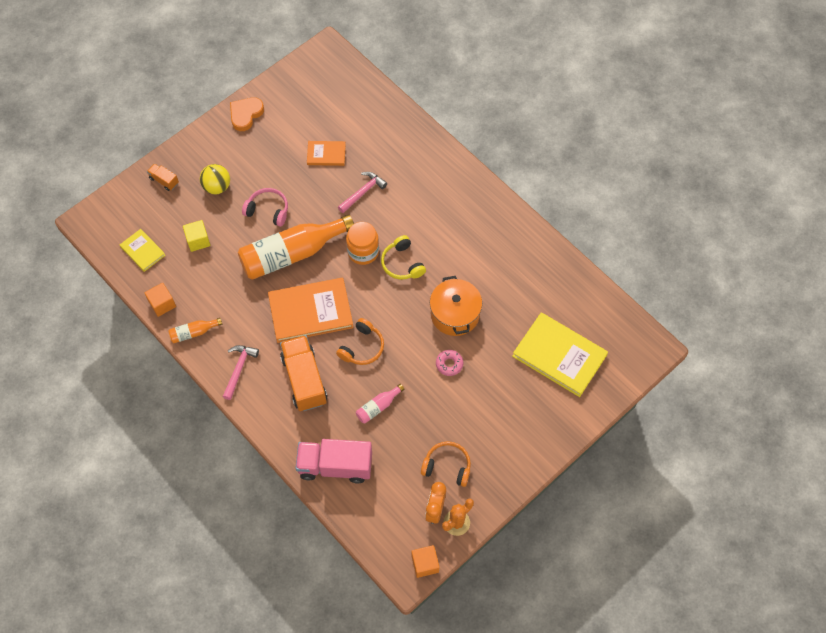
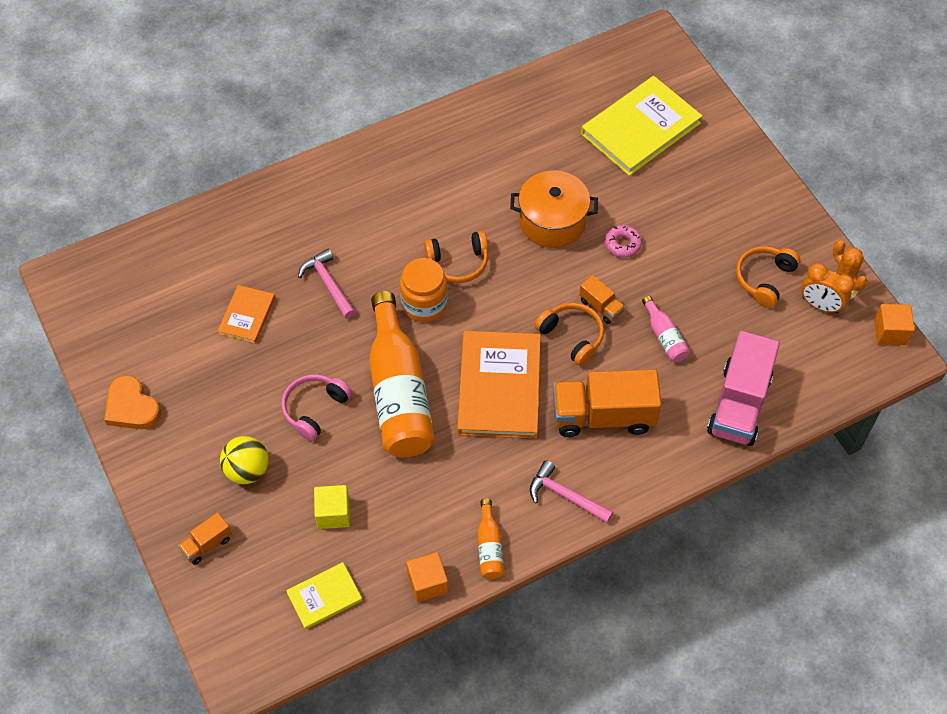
camera: 75 degrees left, 5 degrees down
yellow headphones [381,235,426,280] -> orange headphones [424,231,488,283]
none -> orange truck [579,275,625,324]

